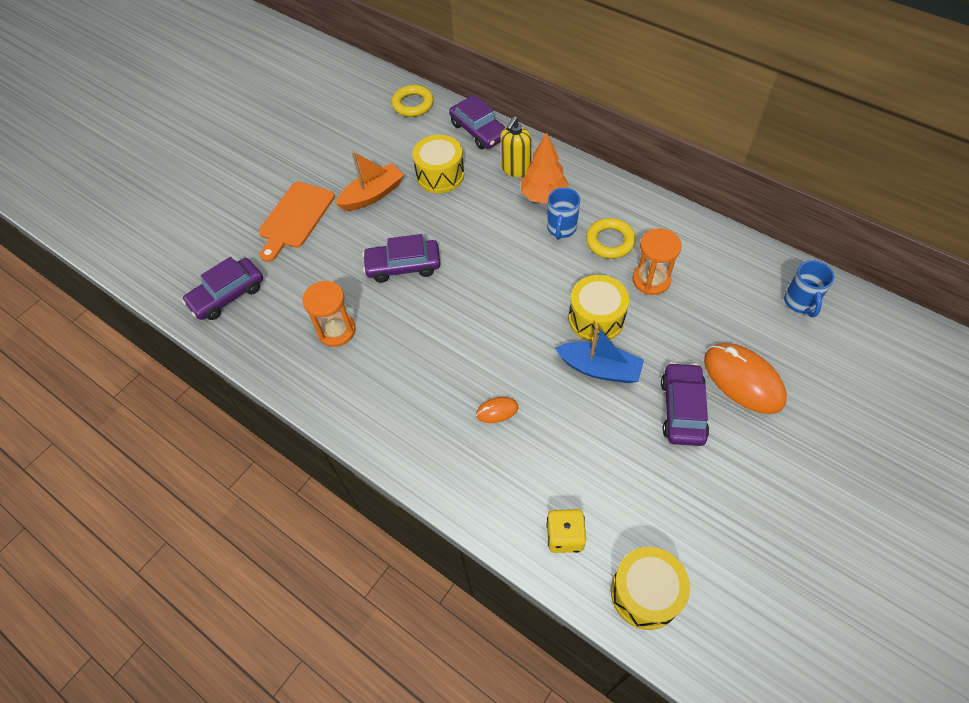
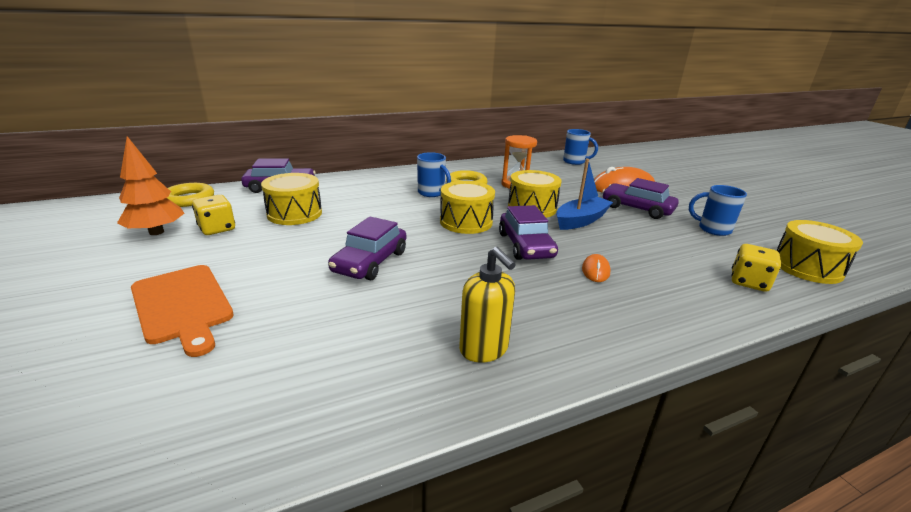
camera: 65 degrees left, 30 degrees down
purple car [182,257,263,320] -> purple car moved to [499,205,558,260]
orange hourglass [302,281,356,347] -> none
orange boat [336,151,404,211] -> none
yellow soap dispenser [501,116,531,177] -> yellow soap dispenser moved to [459,247,516,363]
orange tree [521,132,569,204] -> orange tree moved to [117,136,185,235]
none -> yellow dice [192,195,235,235]
none -> yellow drum [440,181,495,234]
none -> blue mug [689,185,747,236]

